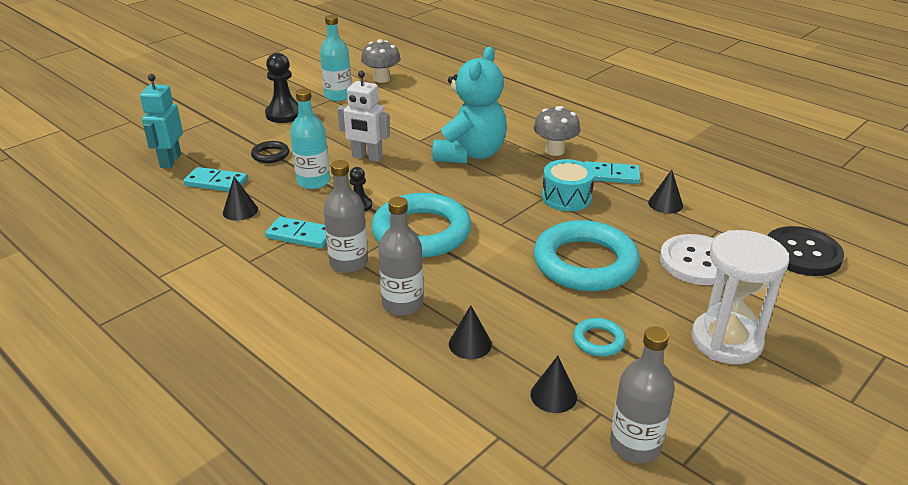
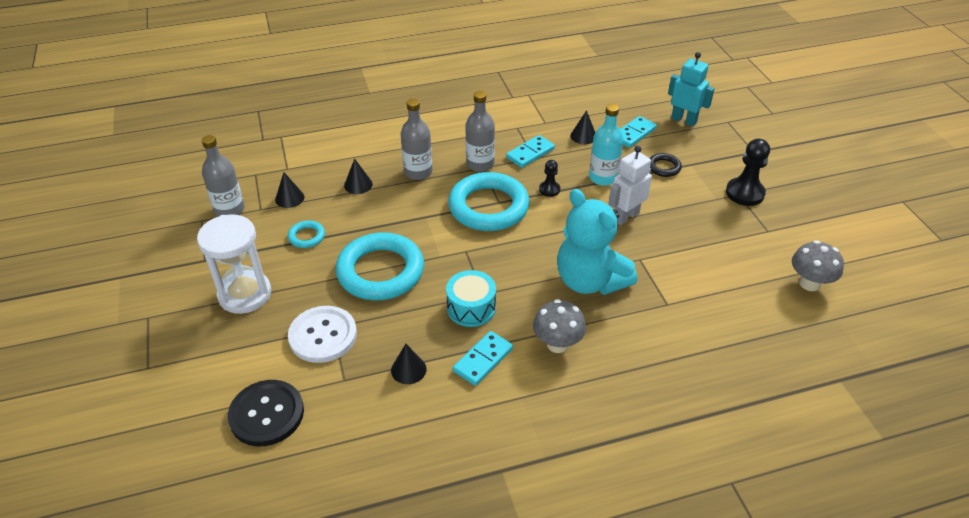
camera: 120 degrees right, 10 degrees up
turquoise bottle [320,15,352,101] -> none

